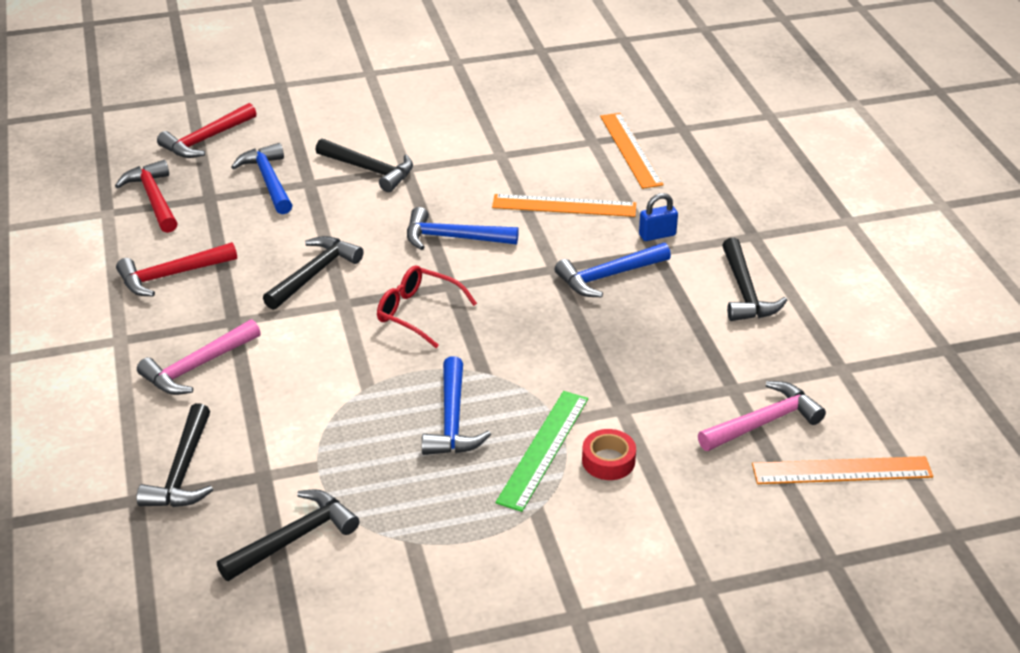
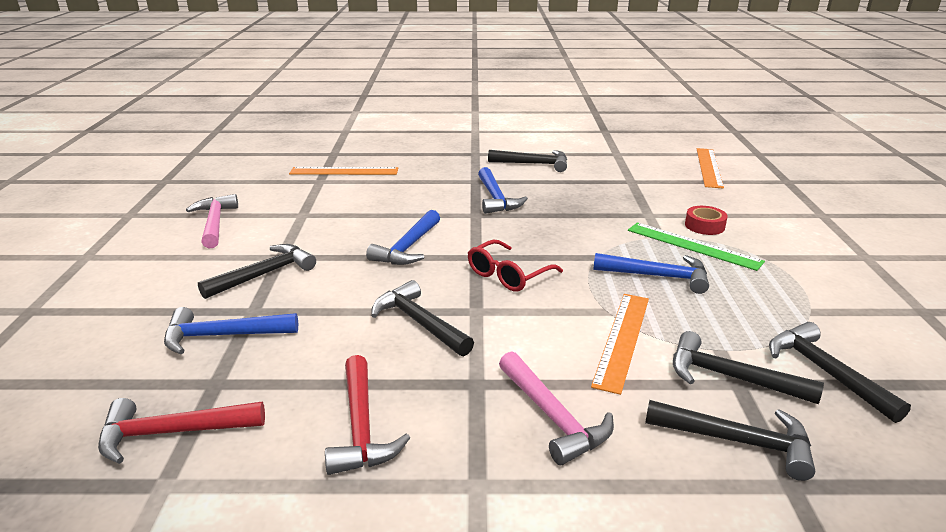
camera: 75 degrees left, 10 degrees down
red hammer [157,103,257,158] -> none
orange ruler [492,194,636,217] -> orange ruler moved to [591,294,649,395]
blue padlock [639,193,678,241] -> none
pink hammer [698,381,826,451] -> pink hammer moved to [186,194,238,248]
none -> black hammer [673,331,824,404]

